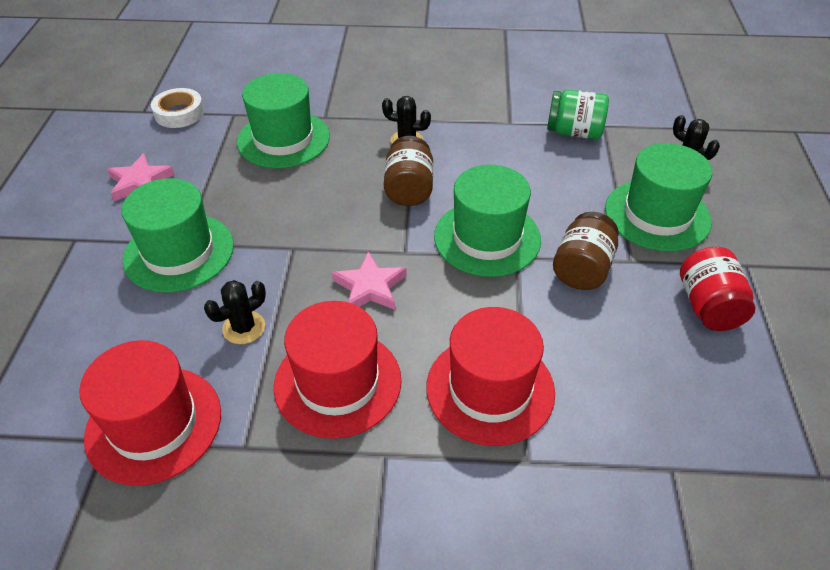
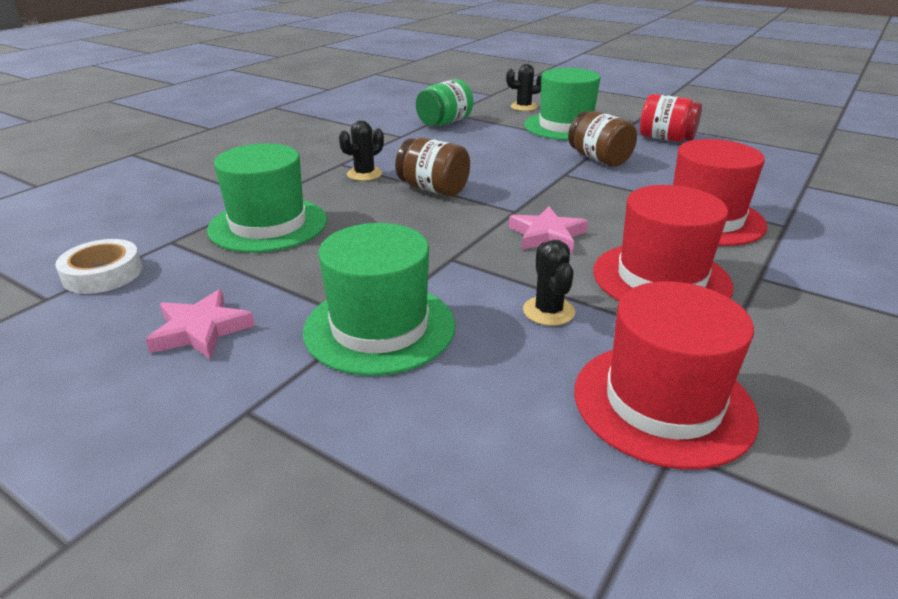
camera: 60 degrees left, 15 degrees down
green hat [434,165,541,277] -> none

